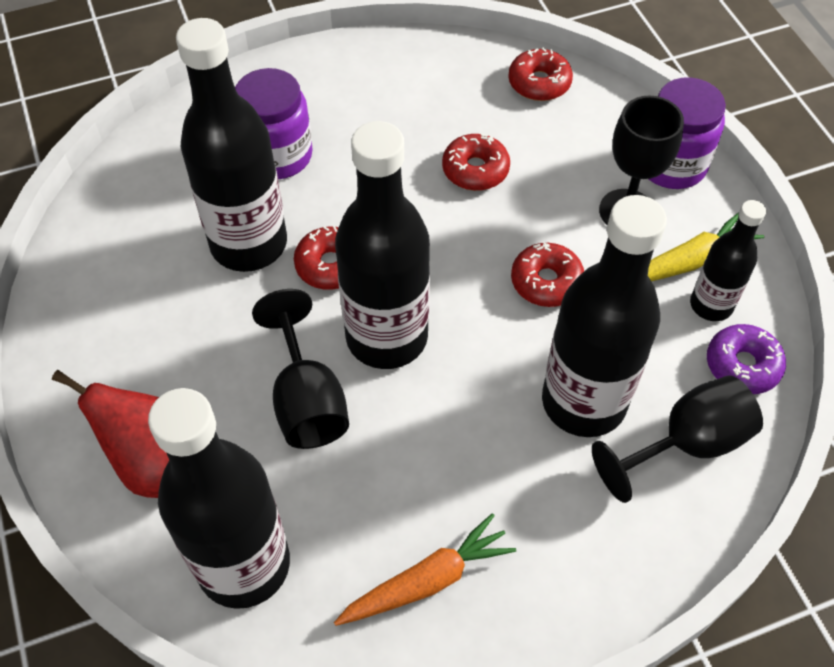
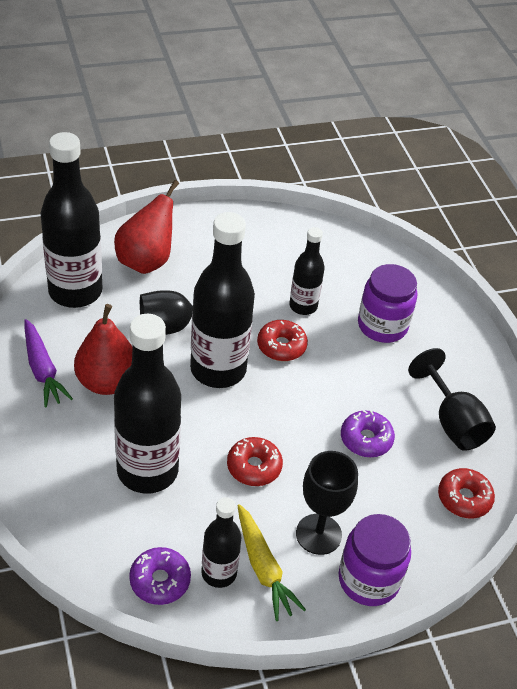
camera: 90 degrees right, 10 degrees down
black bottle [176,18,287,272] -> black bottle [289,227,325,315], size x0.54
orange carrot [334,513,516,626] -> purple carrot [24,319,73,408]
red donut [442,133,510,191] -> purple donut [341,410,395,457]
black goblet [592,375,763,503] -> black goblet moved to [408,348,496,451]
none -> red pear [74,304,132,395]

